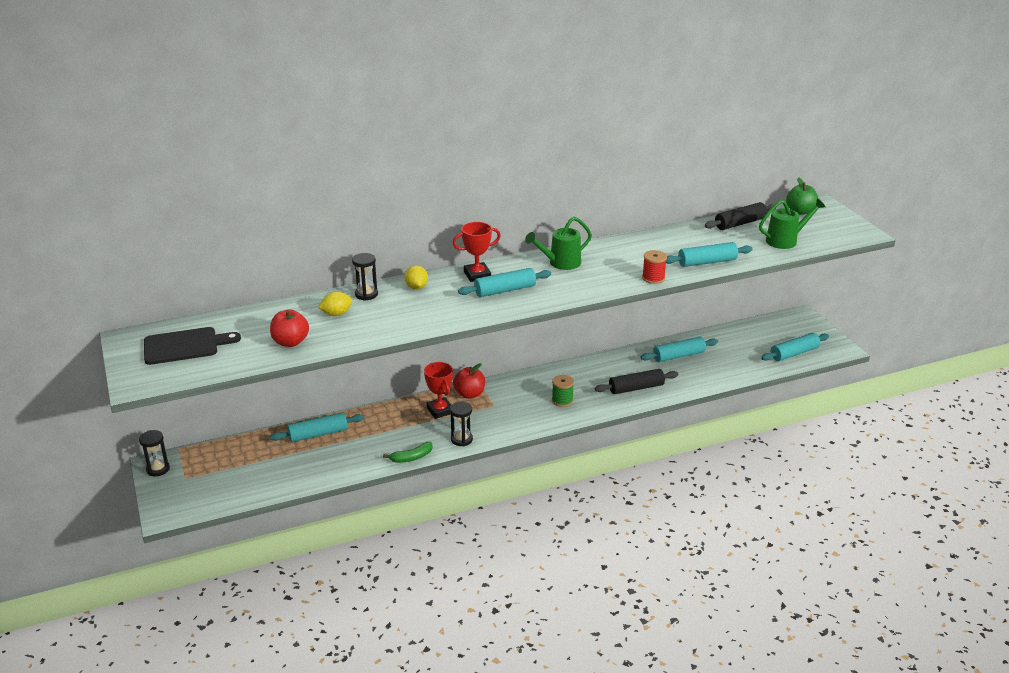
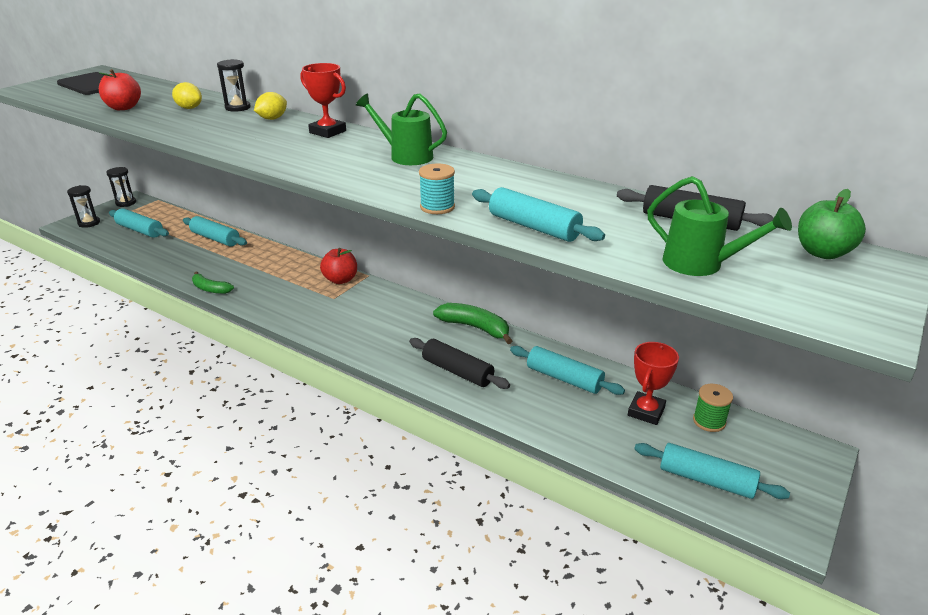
camera: 55 degrees right, 0 degrees up
red trophy [424,362,453,419] -> red trophy moved to [628,342,679,425]
black hourglass [450,401,473,446] -> black hourglass moved to [67,185,100,228]
turquoise rolling pin [458,268,551,297] -> turquoise rolling pin moved to [109,208,169,238]
green spool [552,375,574,407] -> green spool moved to [693,384,733,432]
red spool [642,250,667,284] -> turquoise spool [419,164,455,214]
none -> green banana [433,303,512,344]

